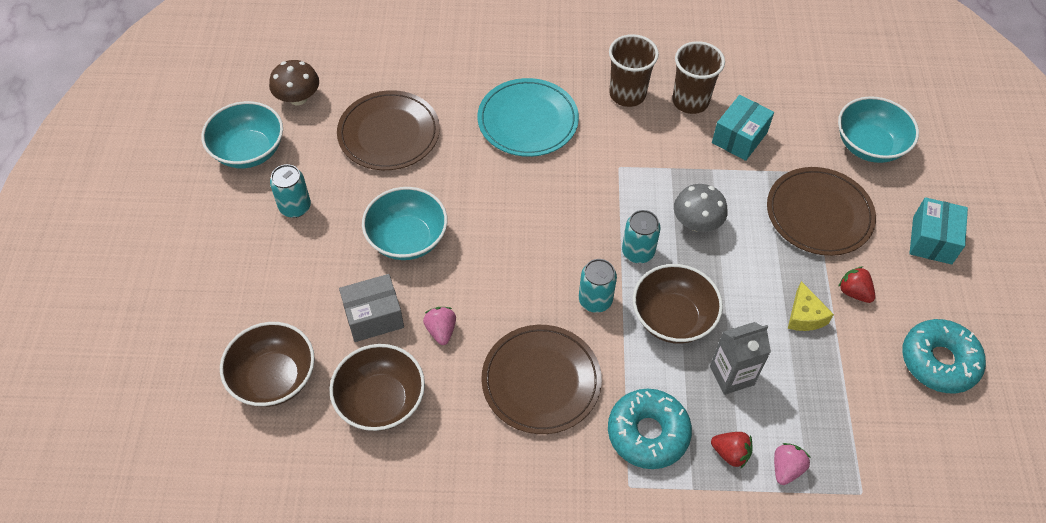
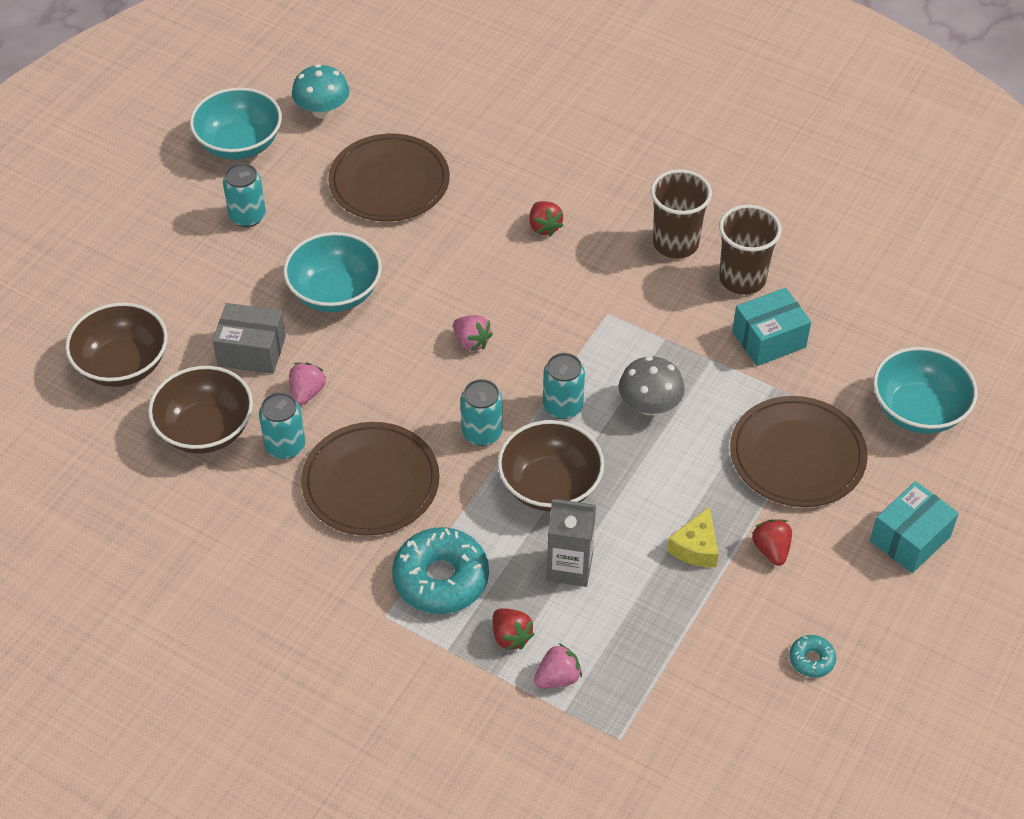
camera: 30 degrees right, 5 degrees down
brown mushroom [269,60,319,105] -> turquoise mushroom [292,64,350,119]
turquoise plate [477,78,579,157] -> red strawberry [529,201,564,237]
turquoise donut [902,319,986,393] -> turquoise donut [789,635,836,677], size x0.47
none -> turquoise can [259,392,305,459]
none -> pink strawberry [453,315,493,351]

